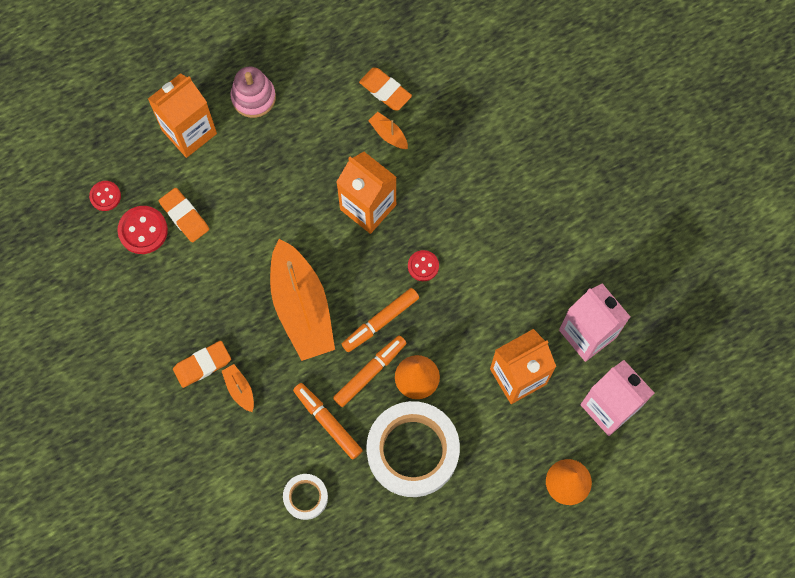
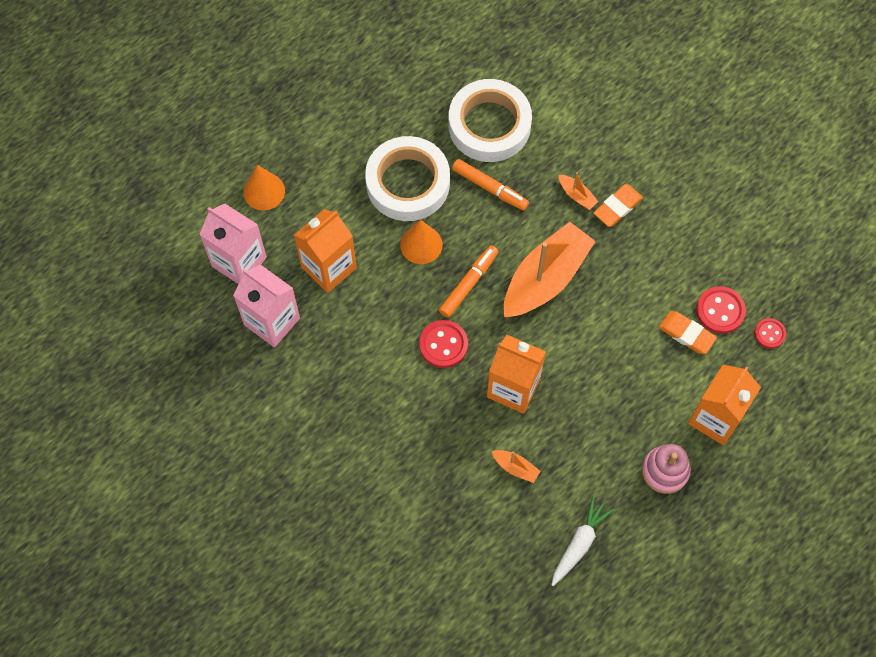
camera: 165 degrees right, 5 degrees down
orange boat [270,239,335,361] -> orange boat turned 75 degrees clockwise [504,222,596,317]
white tape [283,474,328,520] -> white tape [448,79,532,162], size x2.10
orange marker [333,335,406,407] -> none
orange eraser [359,68,412,111] -> none
red button [408,250,439,281] -> red button [419,320,468,368], size x1.58
none -> white carrot [551,497,614,586]

